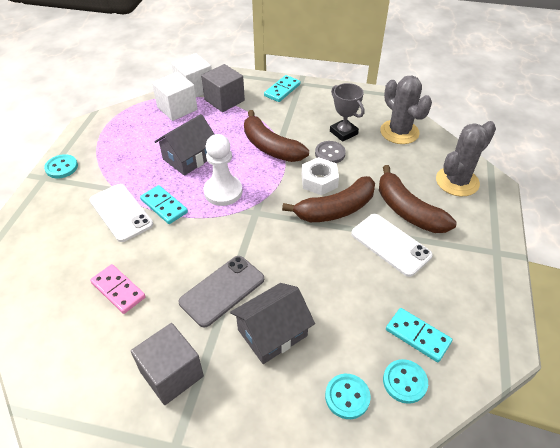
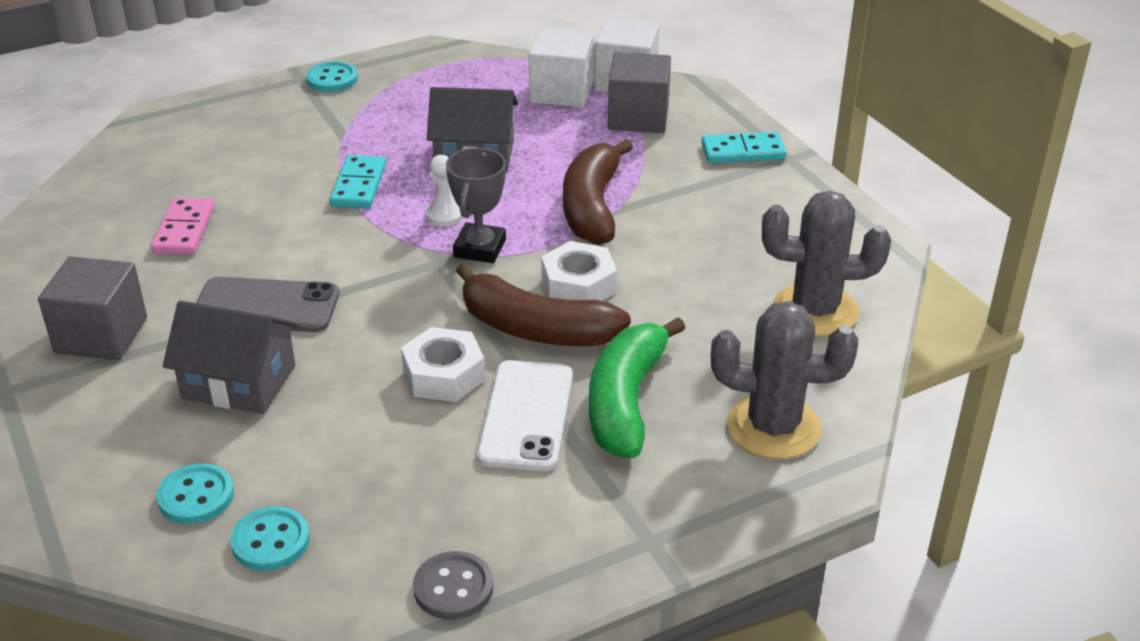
camera: 50 degrees right, 10 degrees down
white phone [90,184,153,242] -> none
white pawn [203,134,242,206] -> white pawn [425,155,463,226], size x0.55
grey button [315,141,346,163] -> grey button moved to [413,551,494,620]
grey trophy [330,83,364,142] -> grey trophy moved to [446,148,506,263]
brown banana [379,165,457,233] -> green banana [589,317,685,458]
grey cactus [380,75,432,144] -> grey cactus turned 75 degrees clockwise [762,191,891,336]
turquoise domino [386,308,452,362] -> none
none -> white nut [401,327,485,402]

